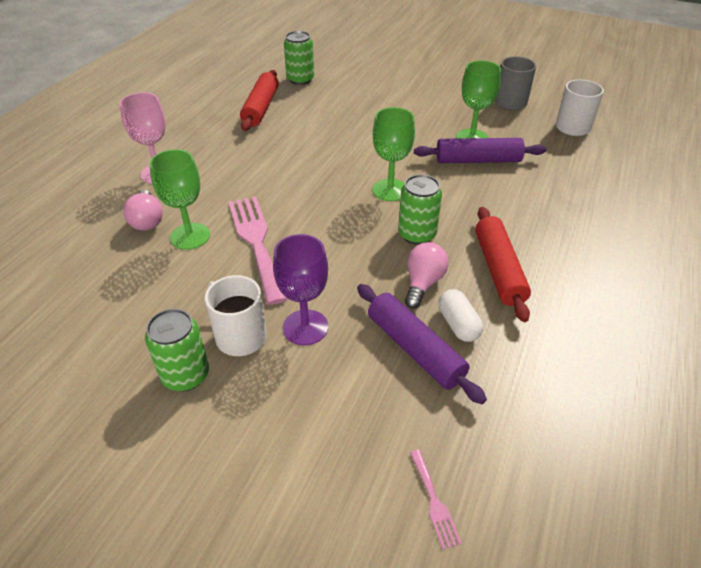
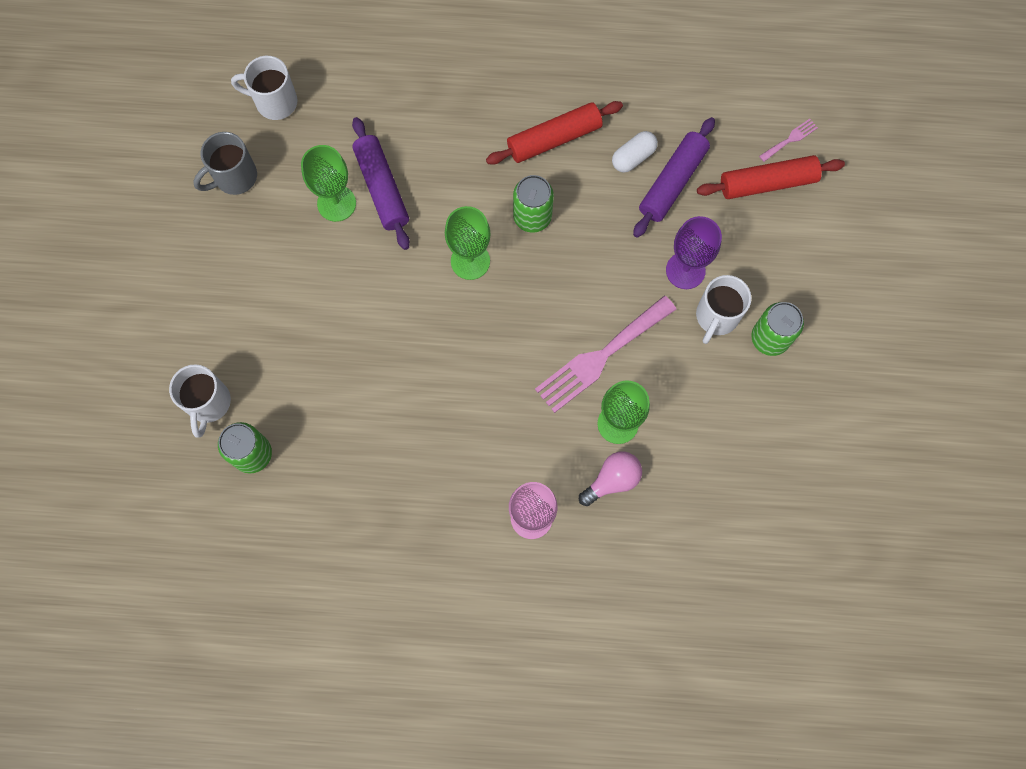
camera: 110 degrees left, 30 degrees up
red rolling pin [240,70,279,131] -> red rolling pin moved to [697,155,845,199]
pink light bulb [405,242,449,309] -> none
none -> white mug [169,364,231,438]

